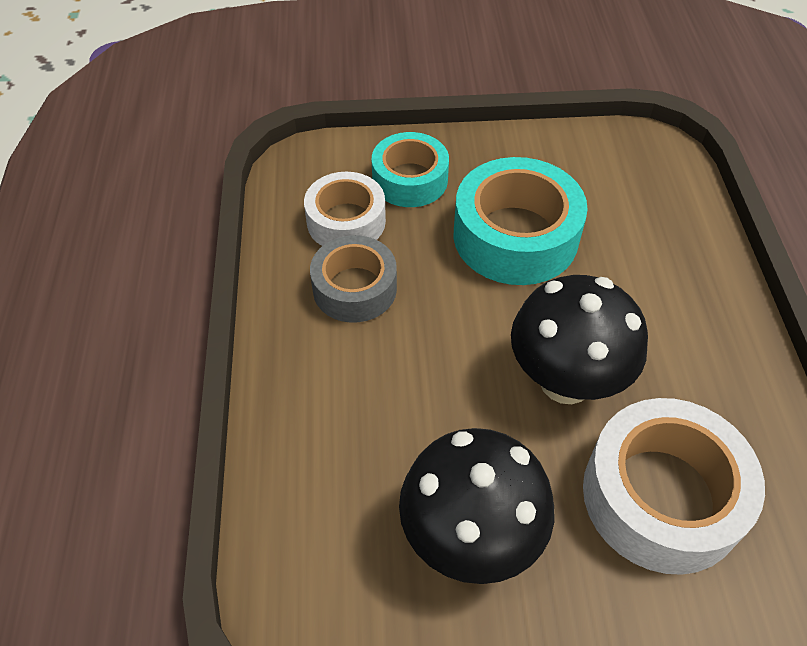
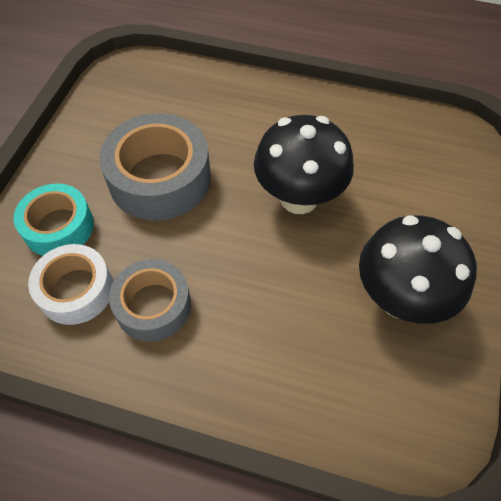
camera: 70 degrees left, 5 degrees up
turquoise tape [454,157,588,285] -> grey tape [99,113,211,221]
white tape [583,398,765,575] -> none

